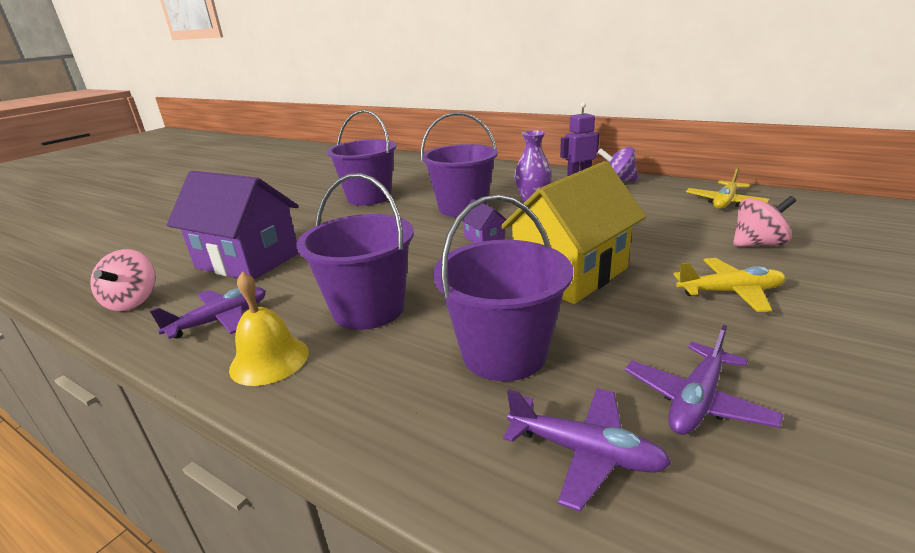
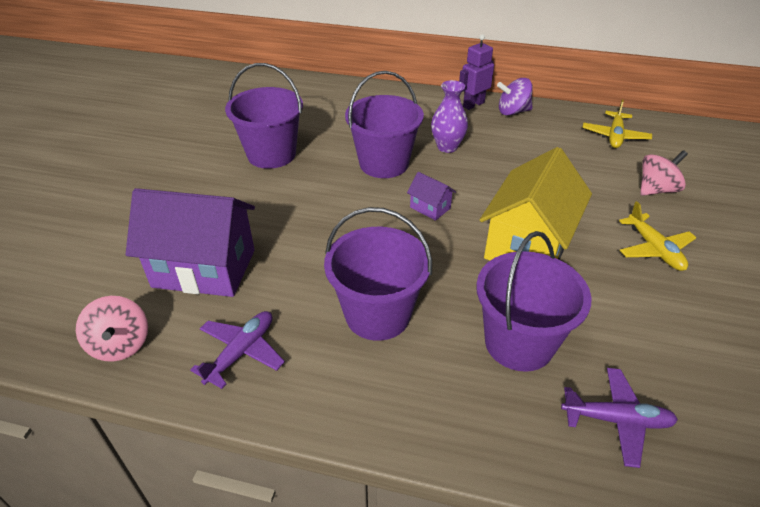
camera: 20 degrees left, 15 degrees up
yellow bell [229,271,309,386] -> none
purple plane [625,325,784,435] -> none
yellow plane [673,258,786,312] -> yellow plane turned 90 degrees clockwise [619,201,696,271]

